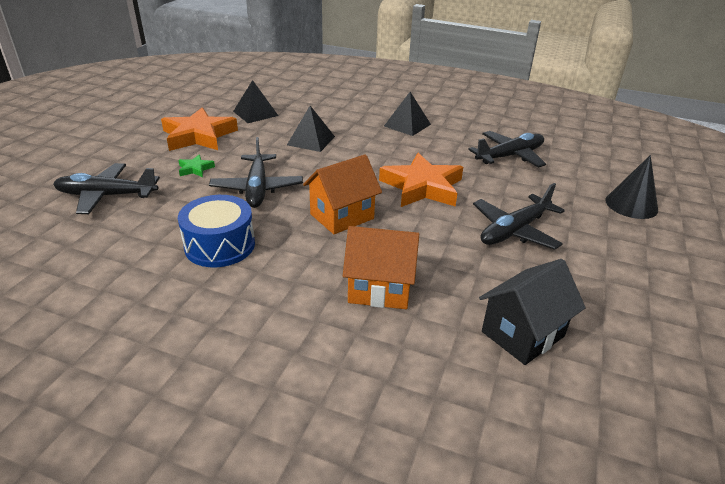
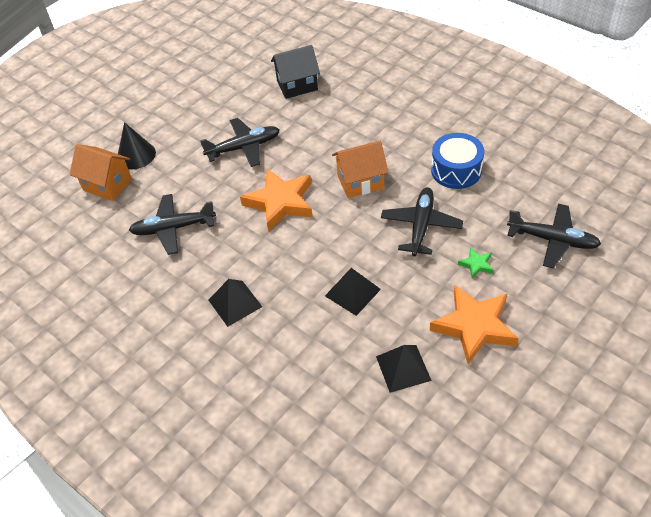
camera: 155 degrees left, 15 degrees up
orange house [343,226,419,309] -> orange house moved to [70,144,132,201]

